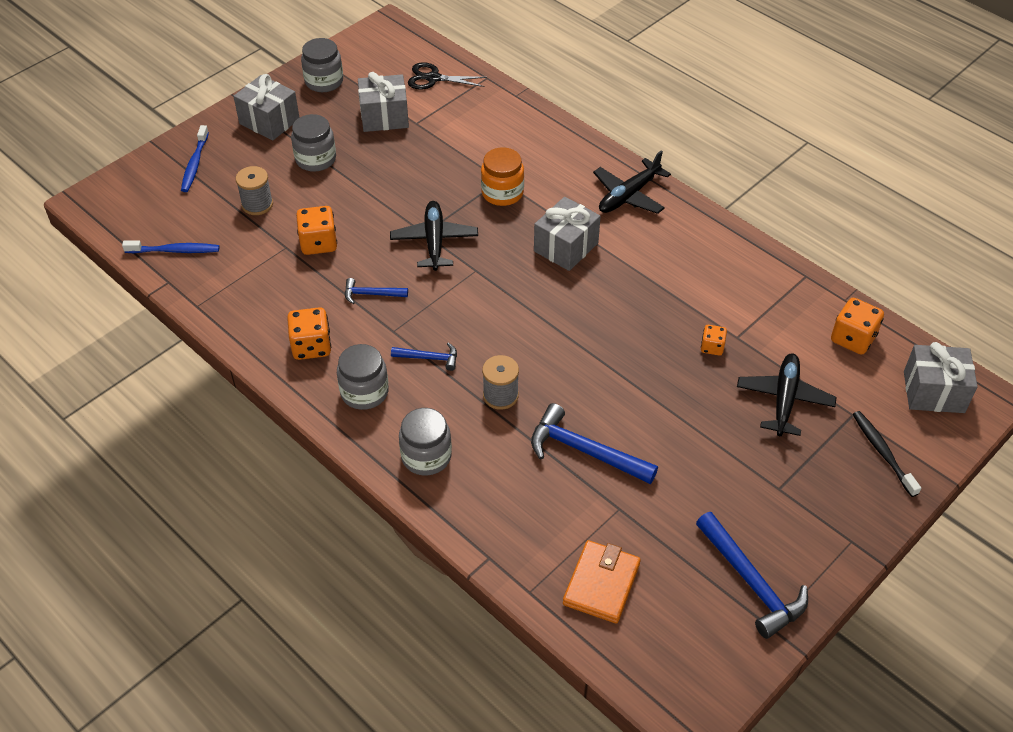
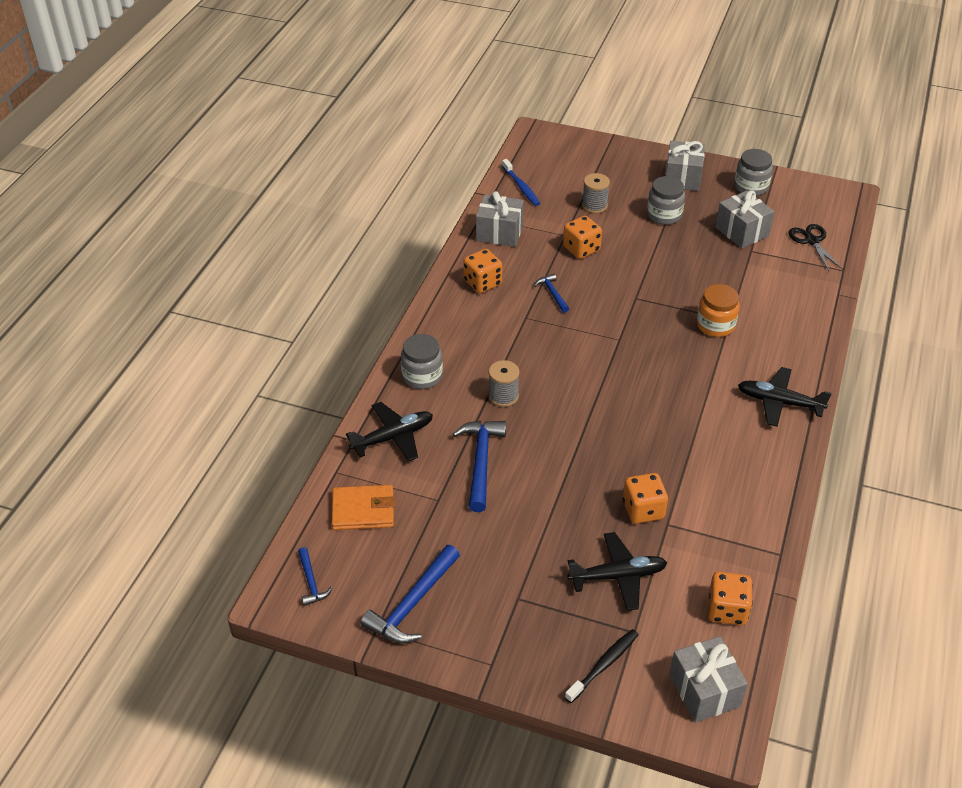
camera: 65 degrees right, 5 degrees down
blue toothbrush [181,125,209,192] -> none
grey jar [337,344,389,410] -> none
black plane [390,201,478,271] -> black plane moved to [346,402,433,462]
blue hammer [391,342,457,371] -> blue hammer moved to [298,547,333,606]
grey gift [534,197,601,271] -> grey gift moved to [476,191,524,247]
orange dice [701,325,727,356] -> orange dice [623,473,668,524], size x1.71

